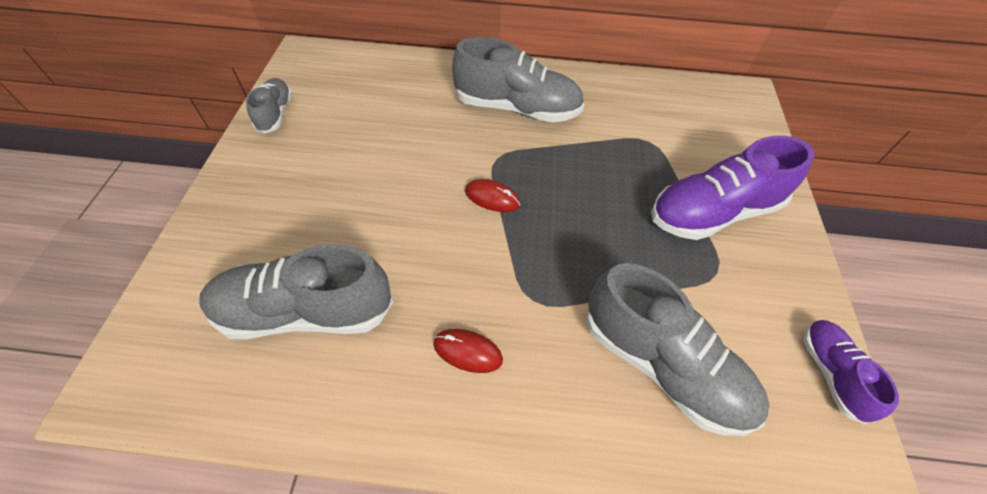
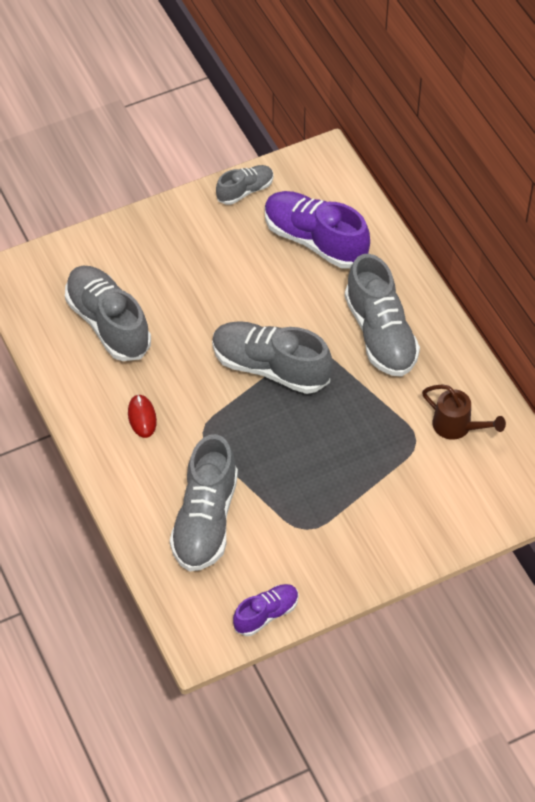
camera: 60 degrees right, 0 degrees up
red mouse [465,179,520,212] -> grey shoe [212,321,333,394]
purple shoe [651,136,814,240] -> purple shoe moved to [265,191,370,269]
none -> brown watering can [422,384,506,440]

